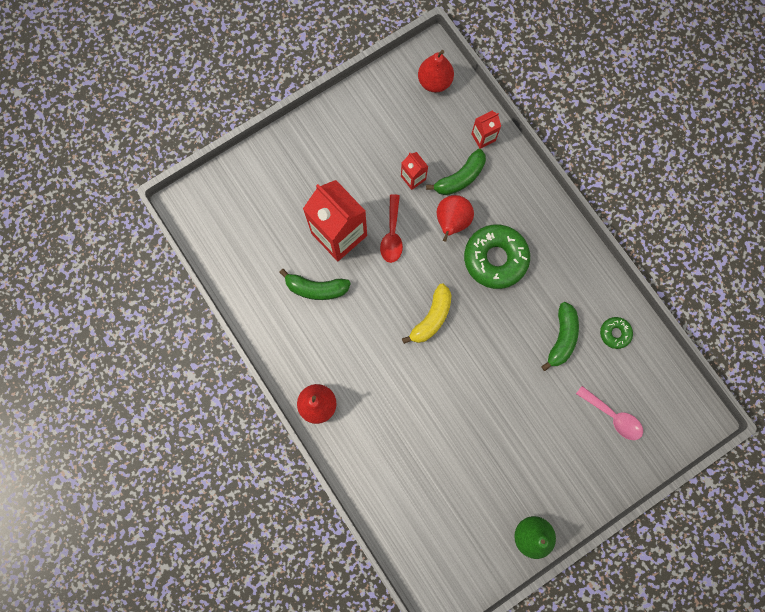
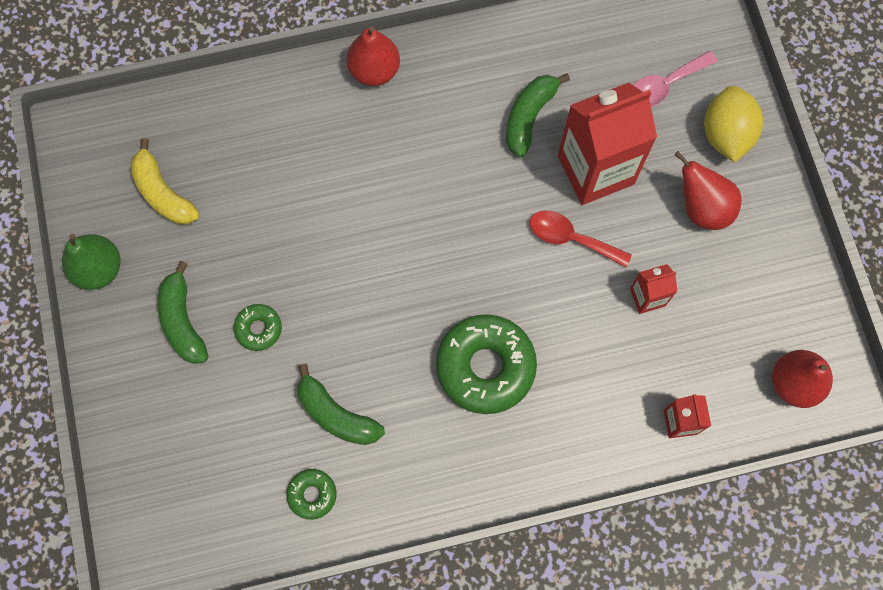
camera: 110 degrees right, 5 degrees down
yellow banana [402,284,451,344] -> yellow banana moved to [130,138,200,225]
green banana [426,149,486,195] -> green banana moved to [158,261,208,364]
red pear [437,195,474,242] -> red pear moved to [675,151,742,230]
pink spoon [576,386,643,440] -> pink spoon moved to [633,51,718,107]
none -> green donut [234,304,282,351]
none -> yellow lemon [704,86,763,162]

